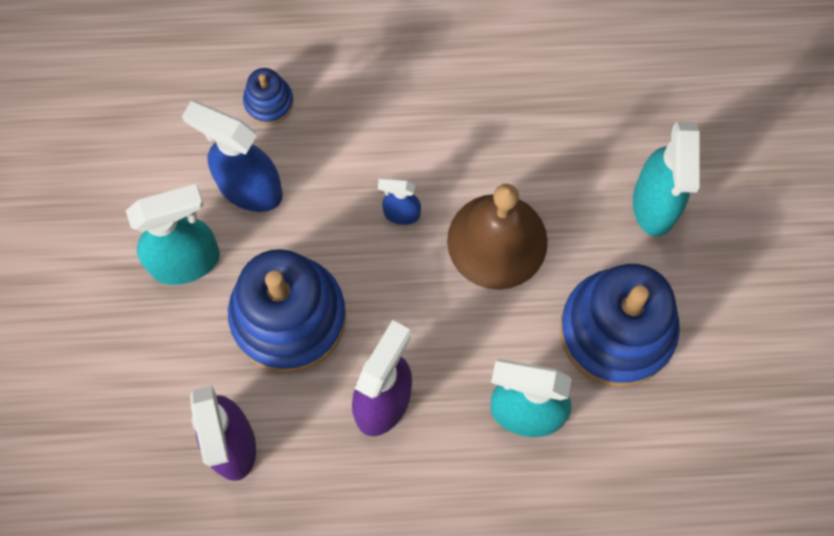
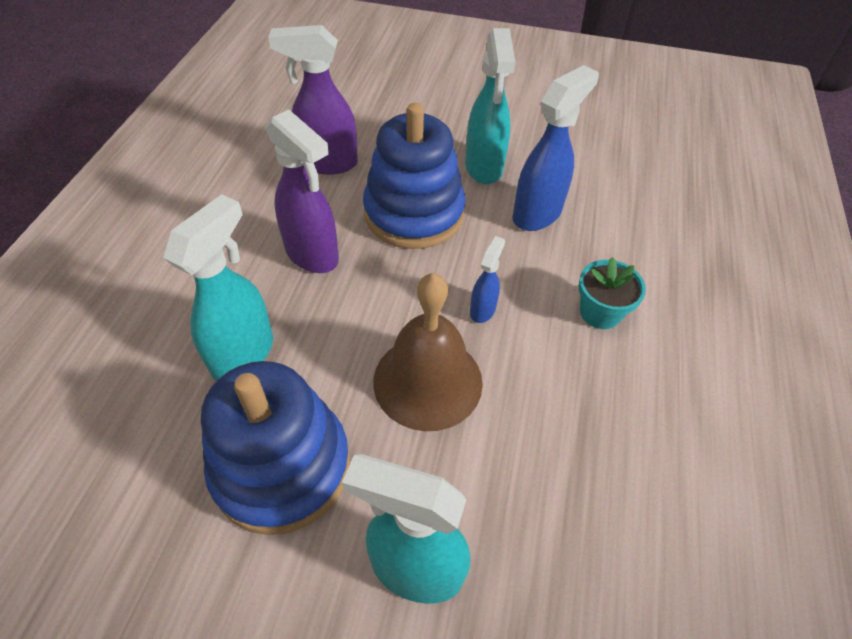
camera: 105 degrees right, 20 degrees down
blue stacking toy [243,68,294,125] -> none
none -> turquoise flower pot [578,257,646,329]

